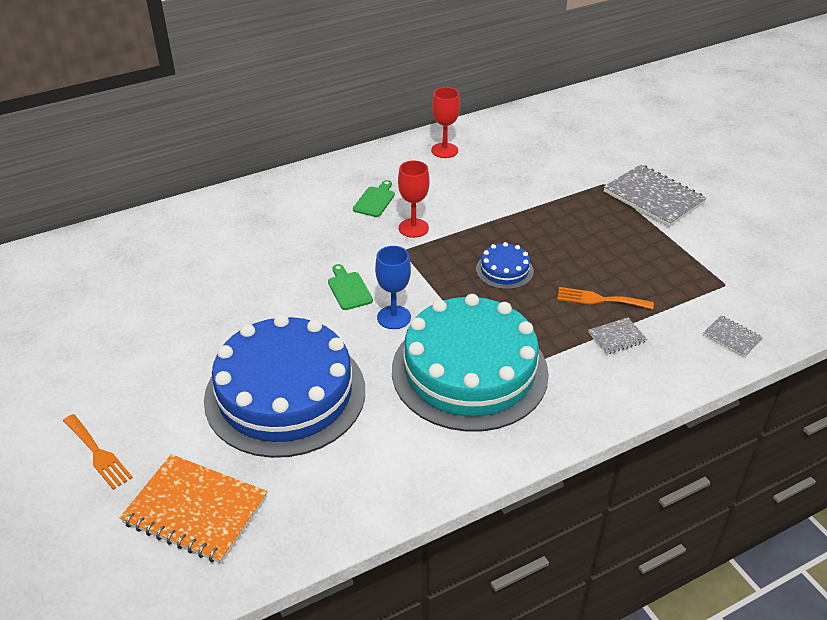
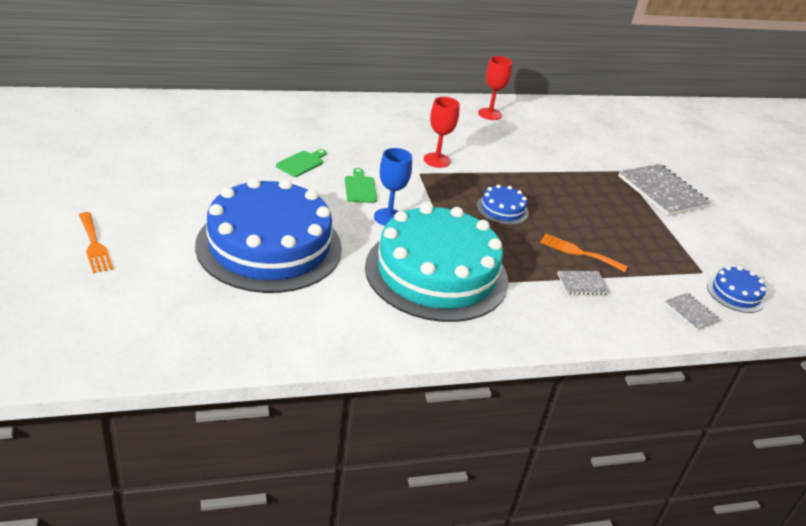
camera: 10 degrees right, 5 degrees down
orange notebook [120,454,267,564] -> none
green cutting board [353,180,395,217] -> green cutting board moved to [276,149,326,177]
none -> blue cake [707,266,766,313]

